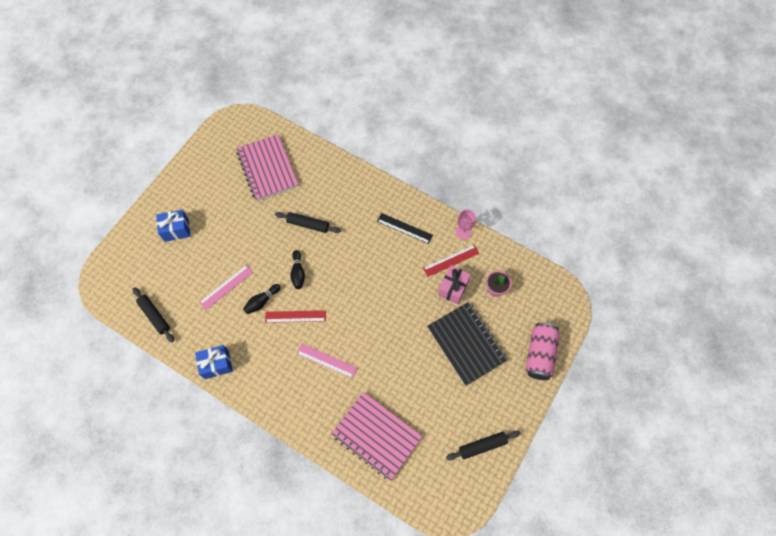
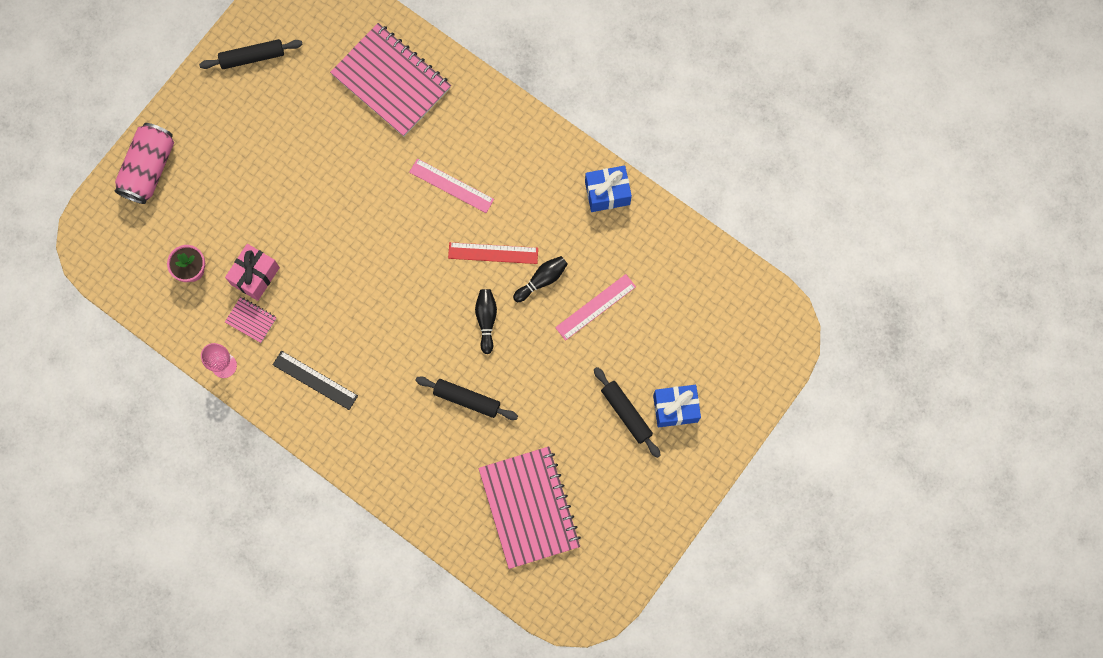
camera: 175 degrees left, 10 degrees up
black rolling pin [132,287,174,342] -> black rolling pin moved to [594,367,661,458]
red ruler [423,245,479,277] -> pink notebook [225,297,277,343]
black notebook [427,302,508,386] -> none

